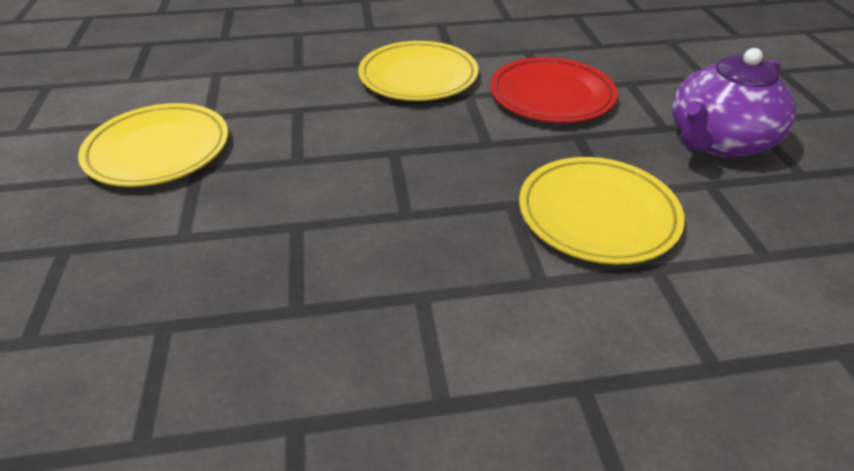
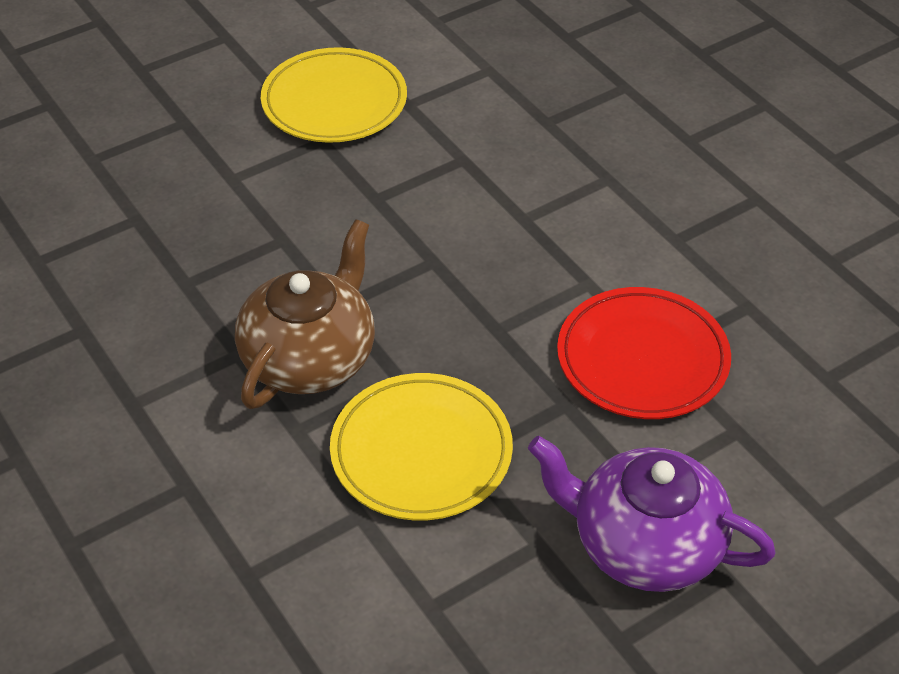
camera: 65 degrees right, 5 degrees up
yellow plate [358,41,478,101] -> none
none -> brown teapot [235,219,375,409]

